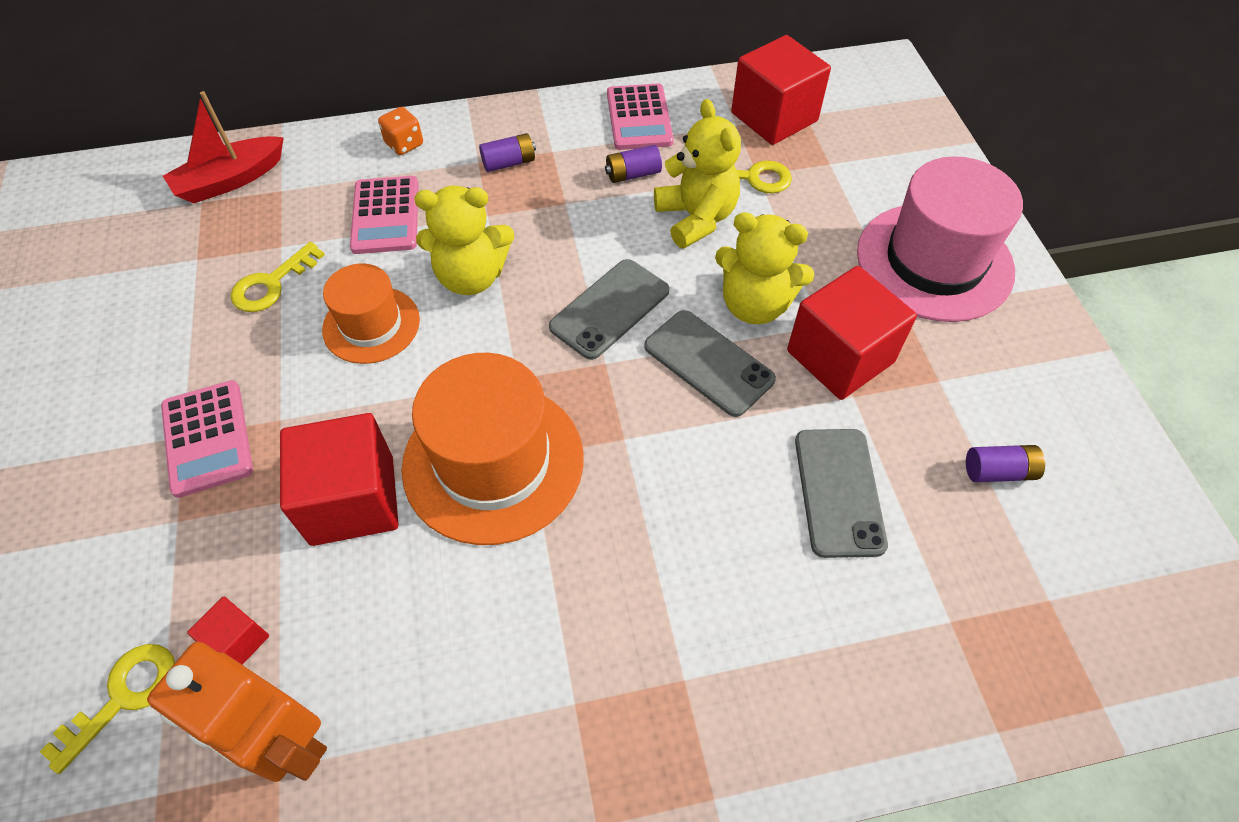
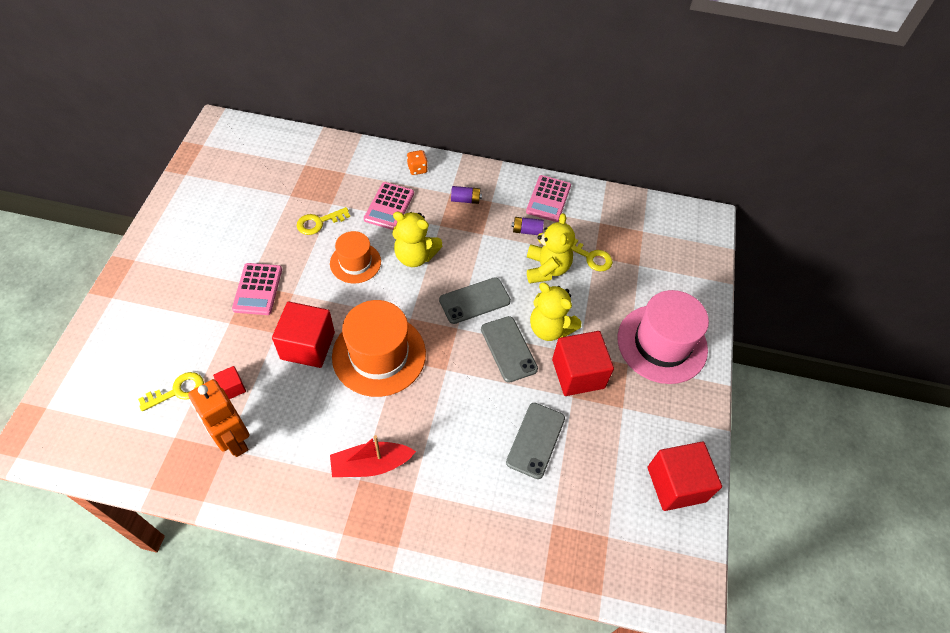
camera: 20 degrees right, 0 degrees up
red boat [163,91,284,203] -> red boat moved to [330,435,416,477]
red cube [731,35,831,145] -> red cube moved to [648,442,722,511]
purple battery [966,445,1045,482] -> none

